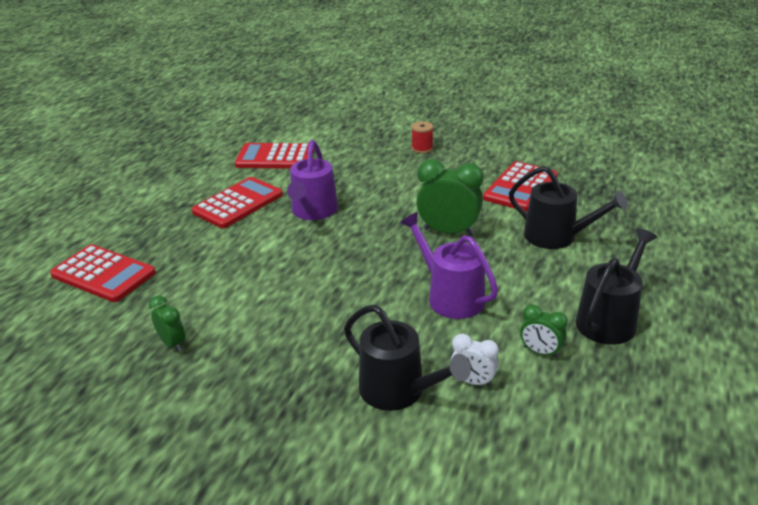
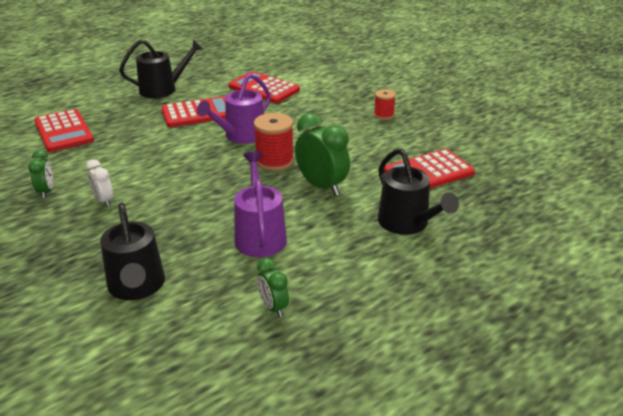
camera: 30 degrees right, 0 degrees up
white clock [451,334,499,387] -> white clock moved to [86,159,113,207]
black watering can [575,228,657,345] -> black watering can moved to [119,39,203,98]
none -> red spool [254,113,294,171]

